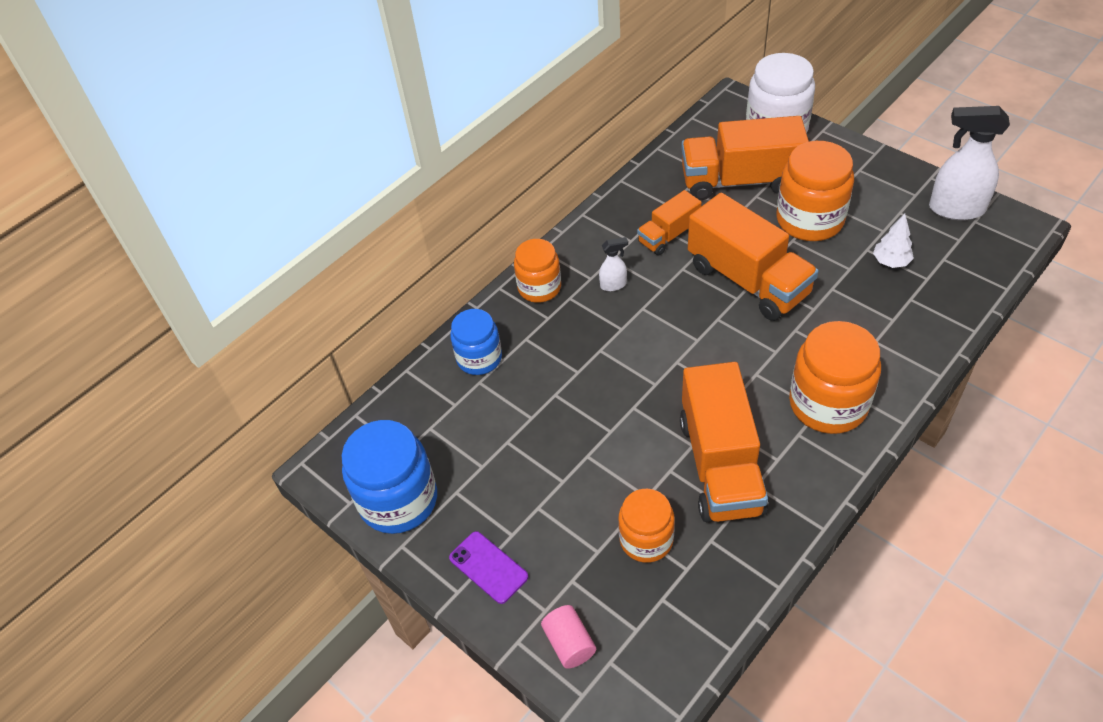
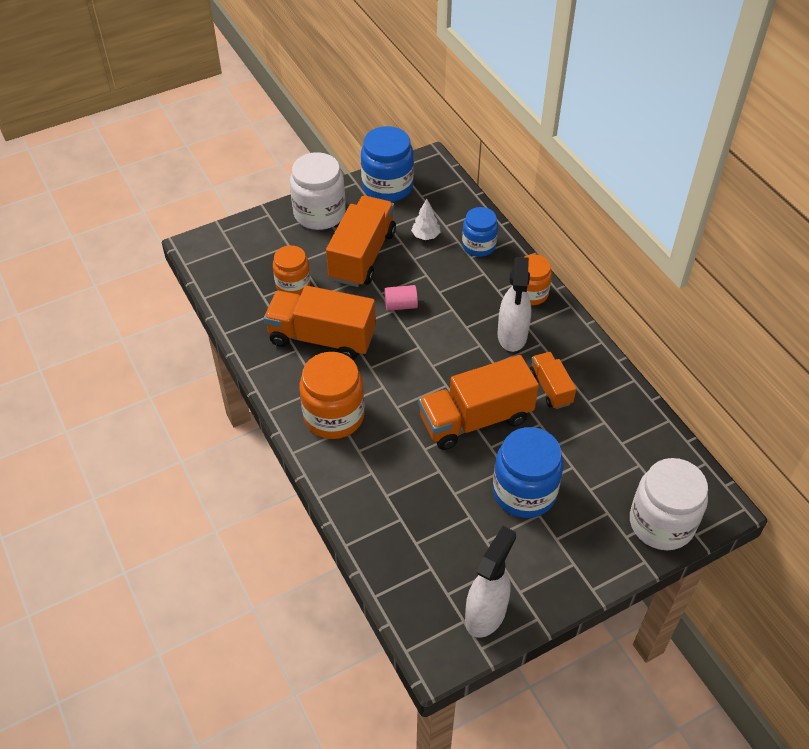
camera: 105 degrees right, 0 degrees up
purple phone [449,531,528,604] -> white jar [290,152,346,230]
pink cylinder [541,605,596,669] -> pink cylinder moved to [384,285,418,311]
white spray bottle [599,237,628,291] -> white spray bottle [498,257,531,352], size x2.07
orange truck [681,116,809,200] -> orange truck moved to [326,196,396,287]
orange jar [776,141,854,241] -> blue jar [493,427,564,518]
white tree [873,214,914,268] -> white tree moved to [411,199,441,240]

